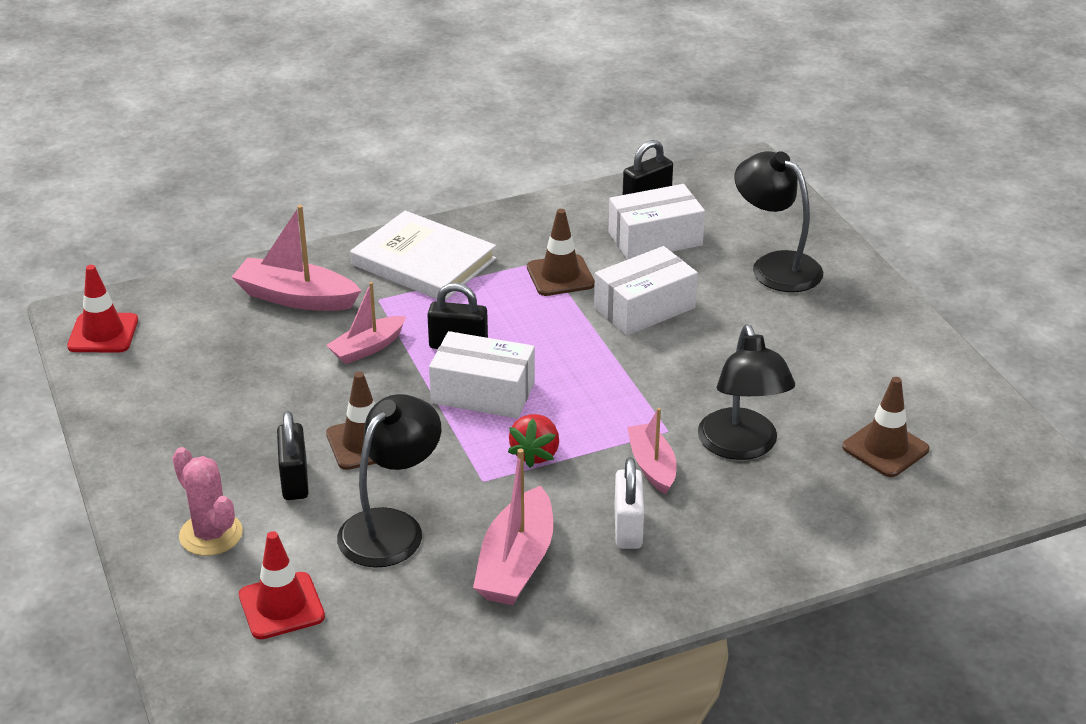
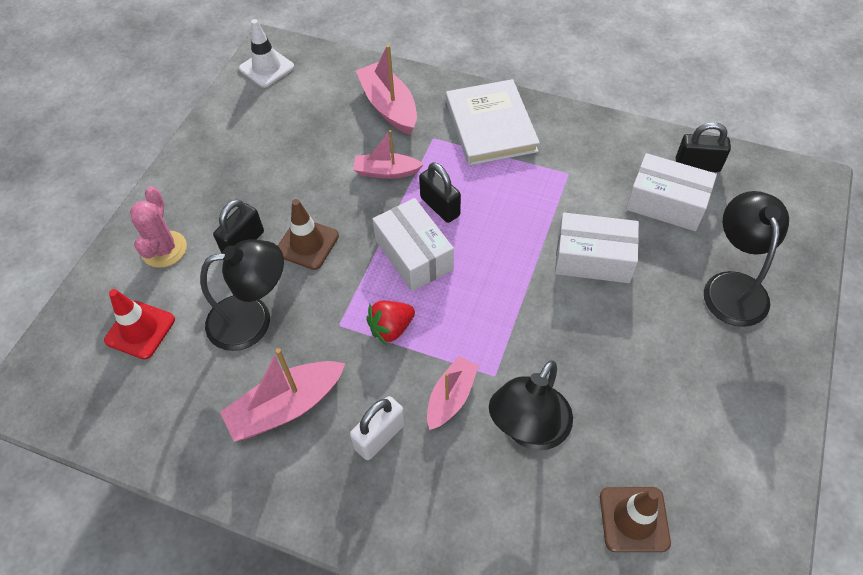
camera: 45 degrees right, 20 degrees up
red traffic cone [67,265,138,353] -> white traffic cone [239,19,295,88]
brown traffic cone [527,209,595,296] -> none

